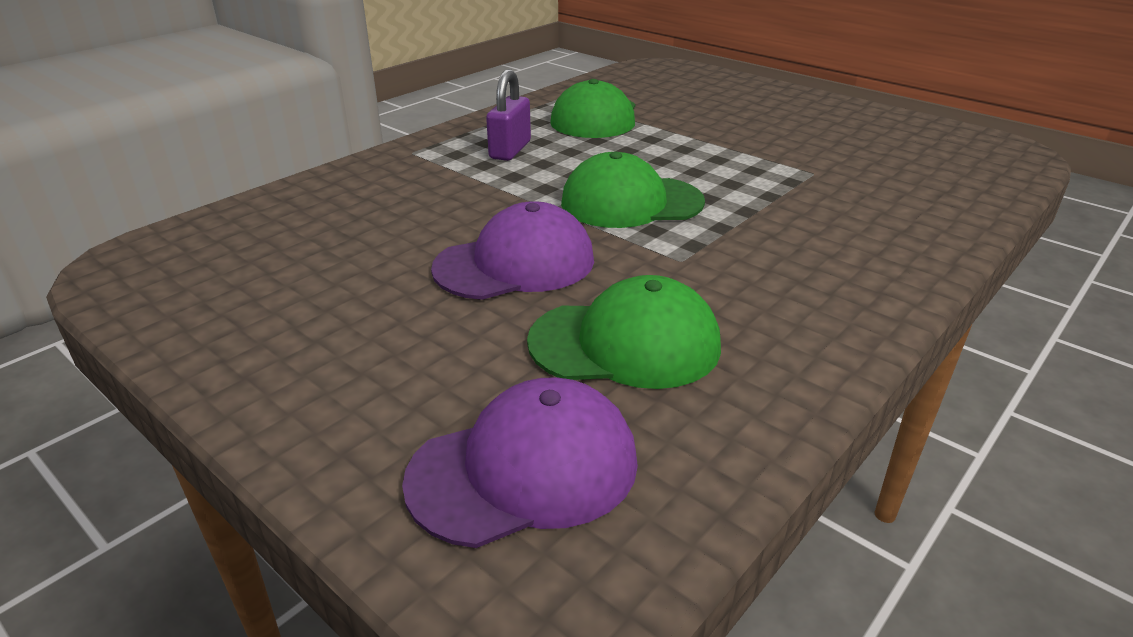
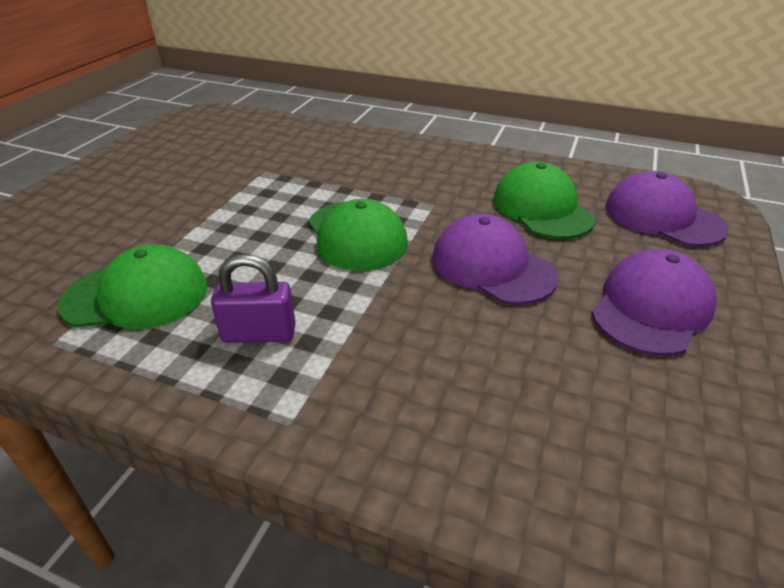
camera: 110 degrees left, 5 degrees up
none -> purple cap [591,249,717,356]

